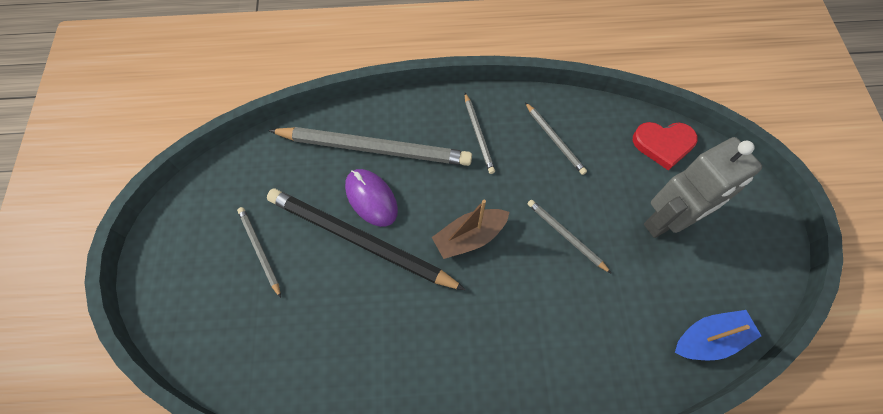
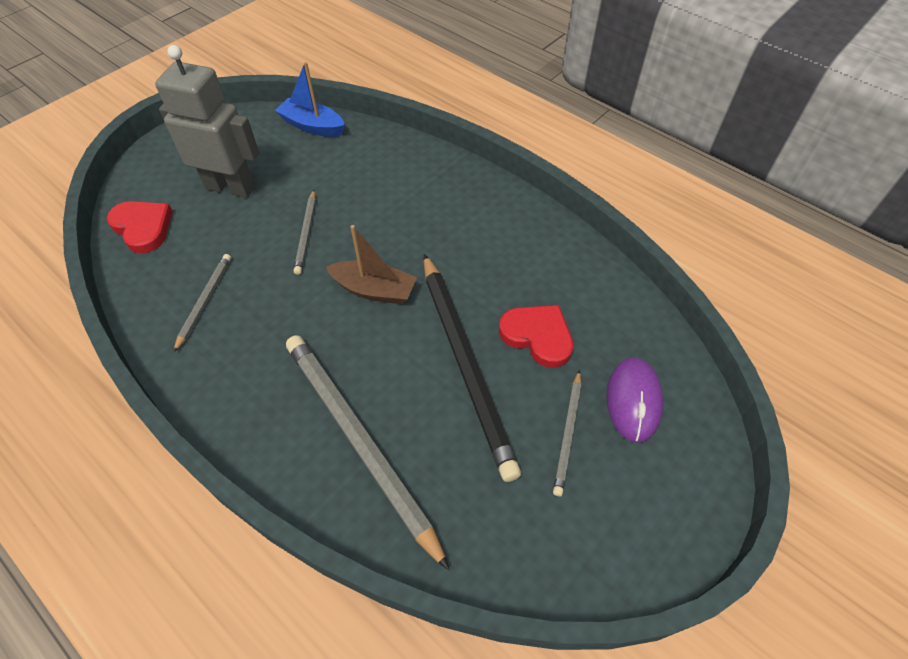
camera: 135 degrees left, 10 degrees down
purple mouse [345,169,398,227] -> purple mouse moved to [606,358,663,443]
grey pencil [465,93,495,174] -> none
none -> red heart [499,305,574,368]

